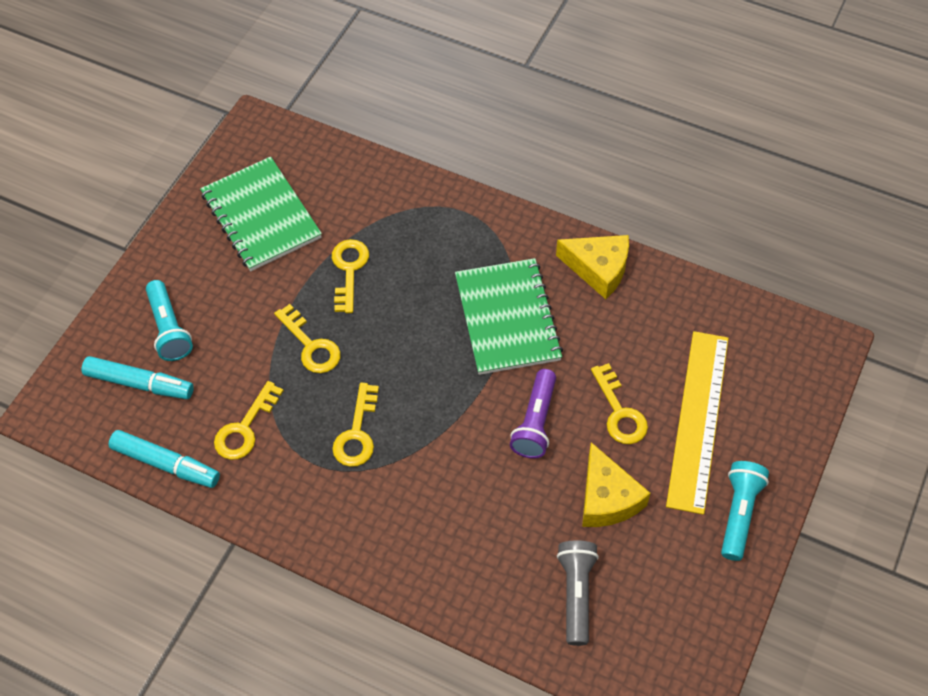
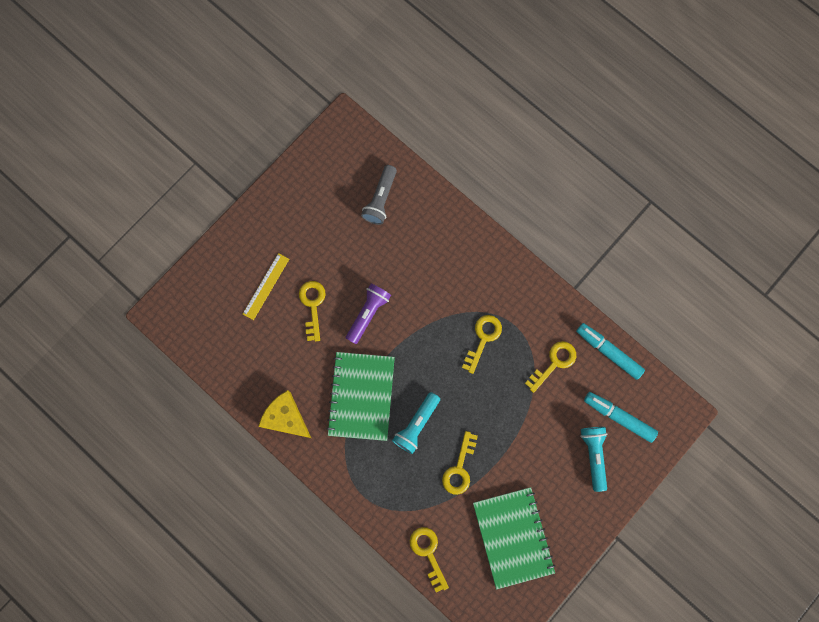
camera: 165 degrees left, 20 degrees up
yellow key [274,304,340,373] -> yellow key moved to [410,527,449,593]
yellow cheese [582,442,651,527] -> none
yellow ruler [666,331,729,515] -> yellow ruler [243,253,289,320], size x0.54
turquoise flashlight [721,461,769,561] -> turquoise flashlight moved to [392,392,440,454]

